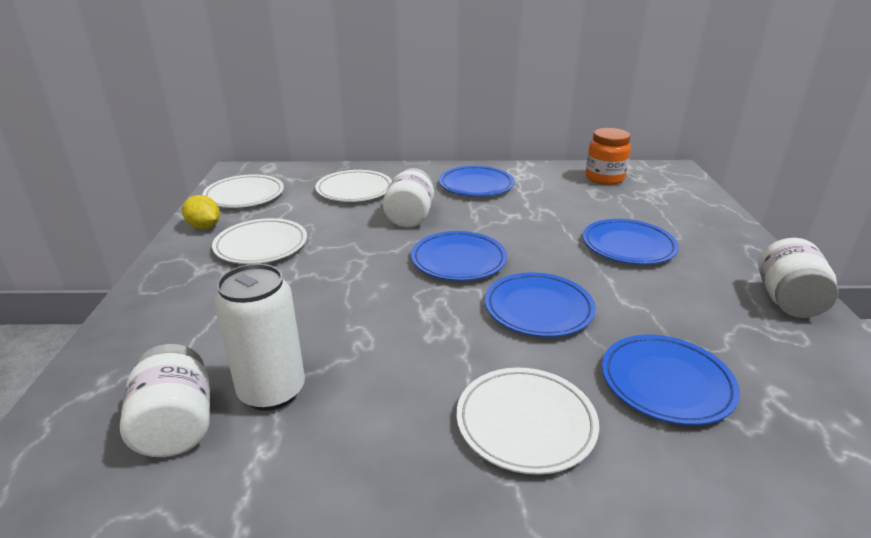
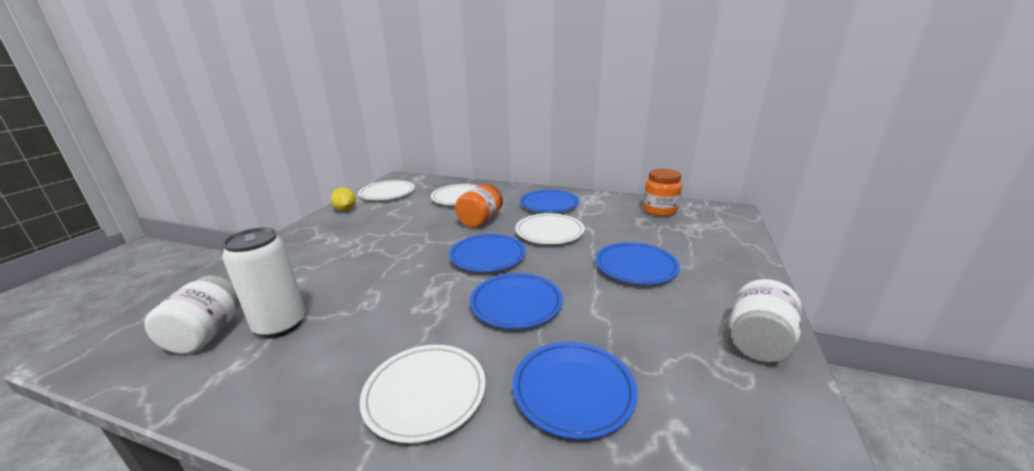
camera: 20 degrees right, 5 degrees down
white plate [212,218,307,264] -> white plate moved to [515,213,585,244]
white jar [383,168,434,228] -> orange jar [455,184,503,228]

